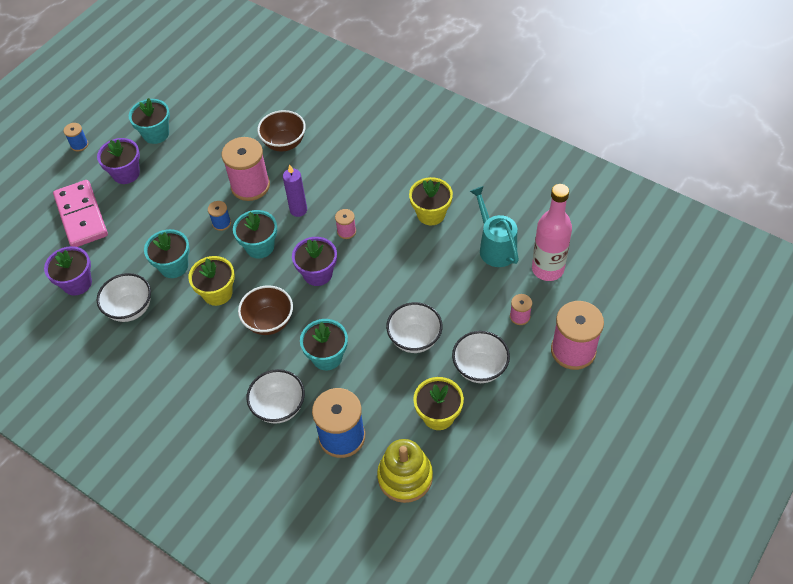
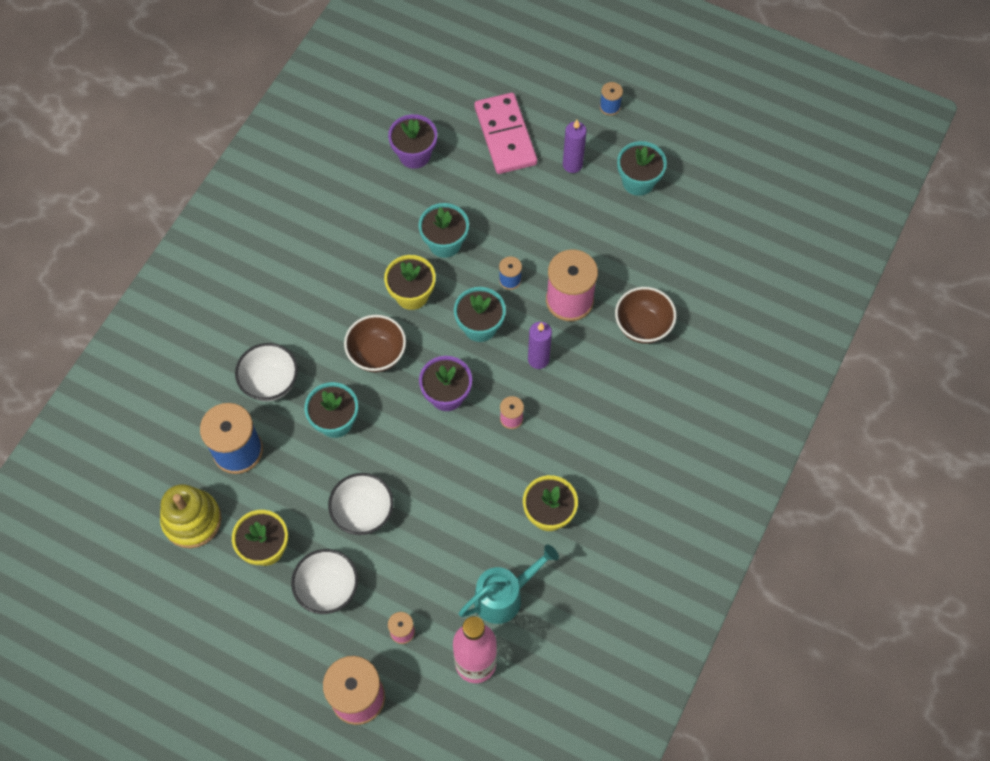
camera: 80 degrees right, 10 degrees up
pink domino [53,180,108,247] -> pink domino turned 75 degrees counterclockwise [475,93,537,174]
purple flower pot [97,138,140,184] -> purple candle [563,120,586,173]
white bowl [97,273,151,322] -> none

